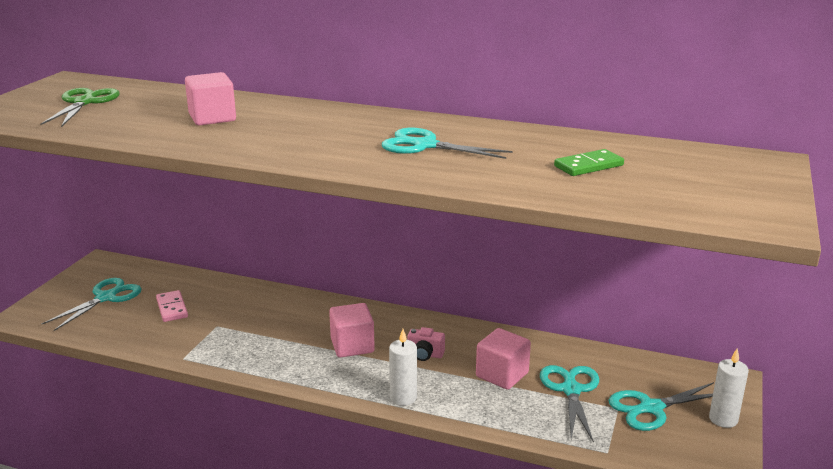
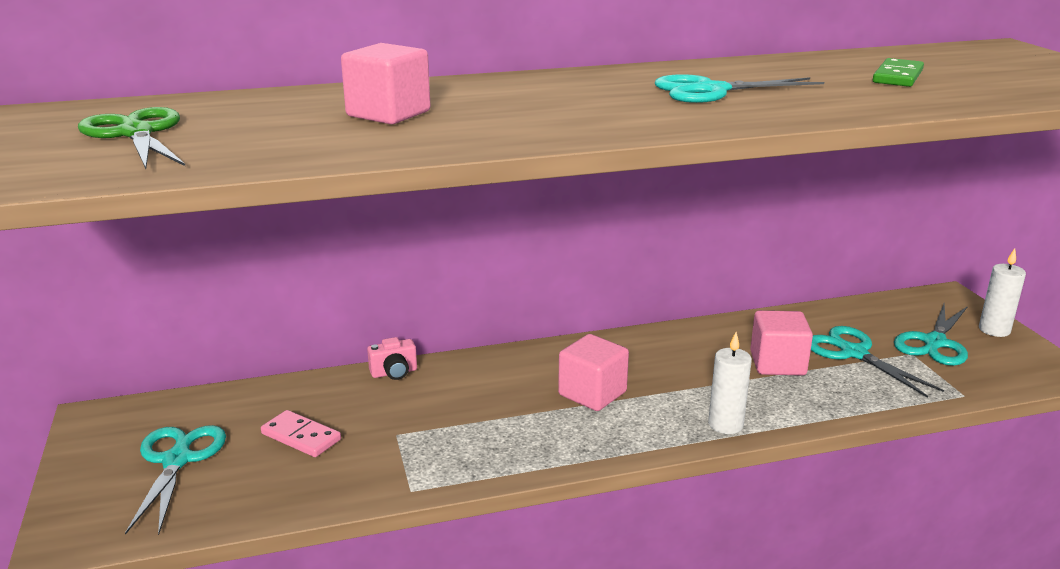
camera: 35 degrees left, 0 degrees up
pink camera [407,327,445,361] -> pink camera moved to [367,337,417,380]

